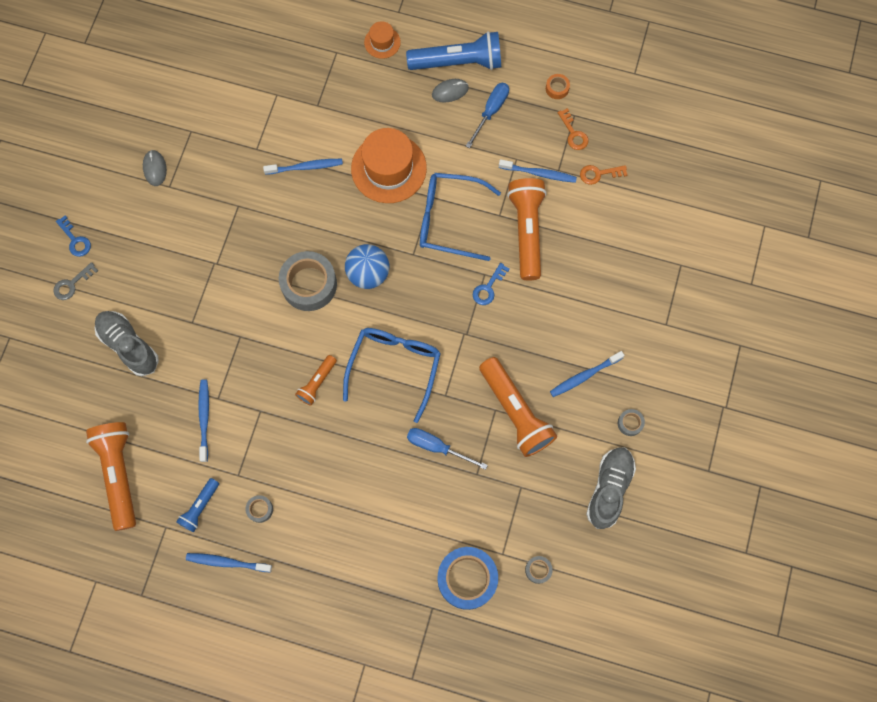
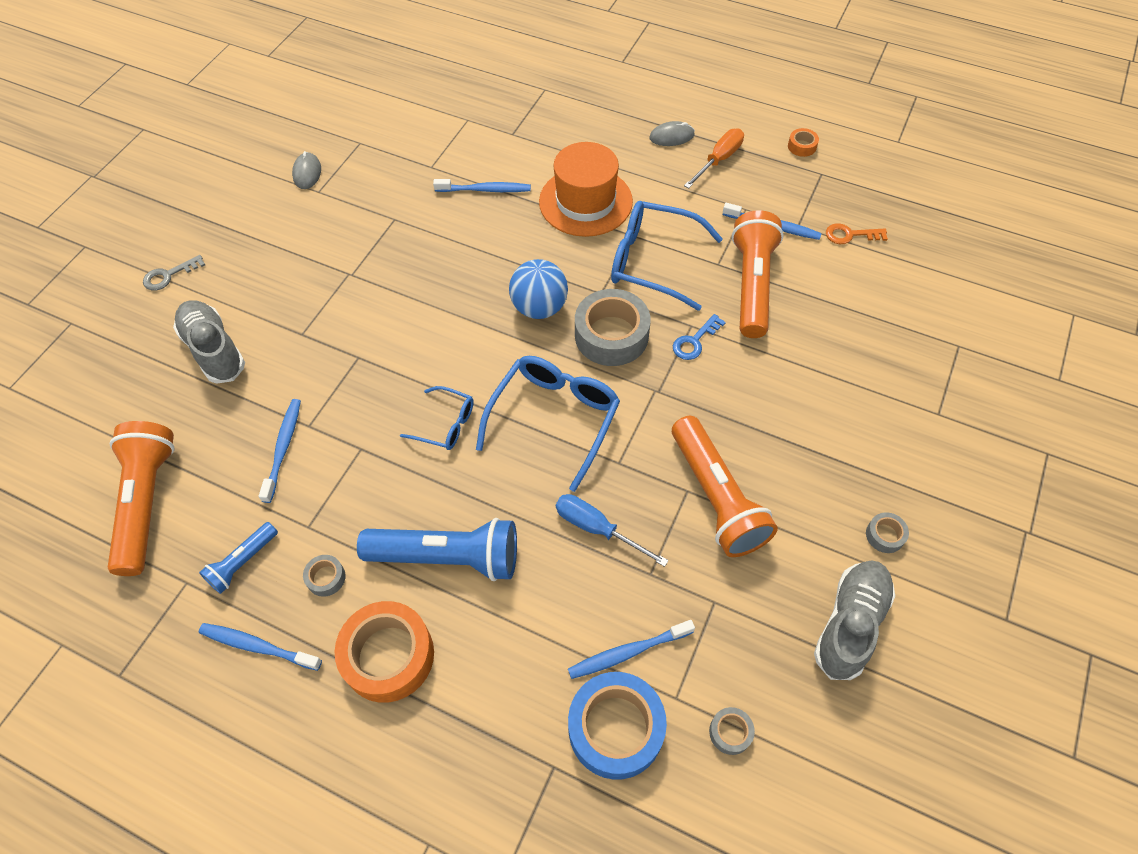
camera: 10 degrees right, 15 degrees down
blue key [56,216,91,257] -> none
grey tape [279,251,337,311] -> grey tape moved to [575,289,651,366]
orange flashlight [295,355,337,406] -> blue glasses [400,386,474,450]
orange hat [364,21,401,59] -> none
blue flashlight [406,31,501,70] -> blue flashlight moved to [357,518,517,581]
blue screwdriver [466,83,509,148] -> orange screwdriver [684,128,744,189]
blue toothbrush [550,351,625,397] -> blue toothbrush moved to [568,620,695,679]
orange key [558,108,589,150] -> none
none -> orange tape [335,601,434,703]

